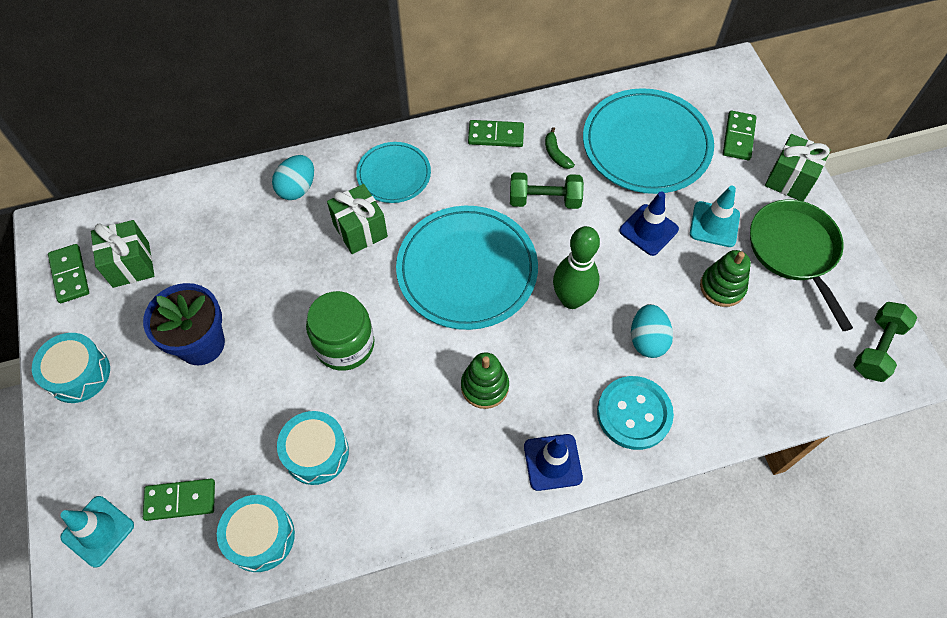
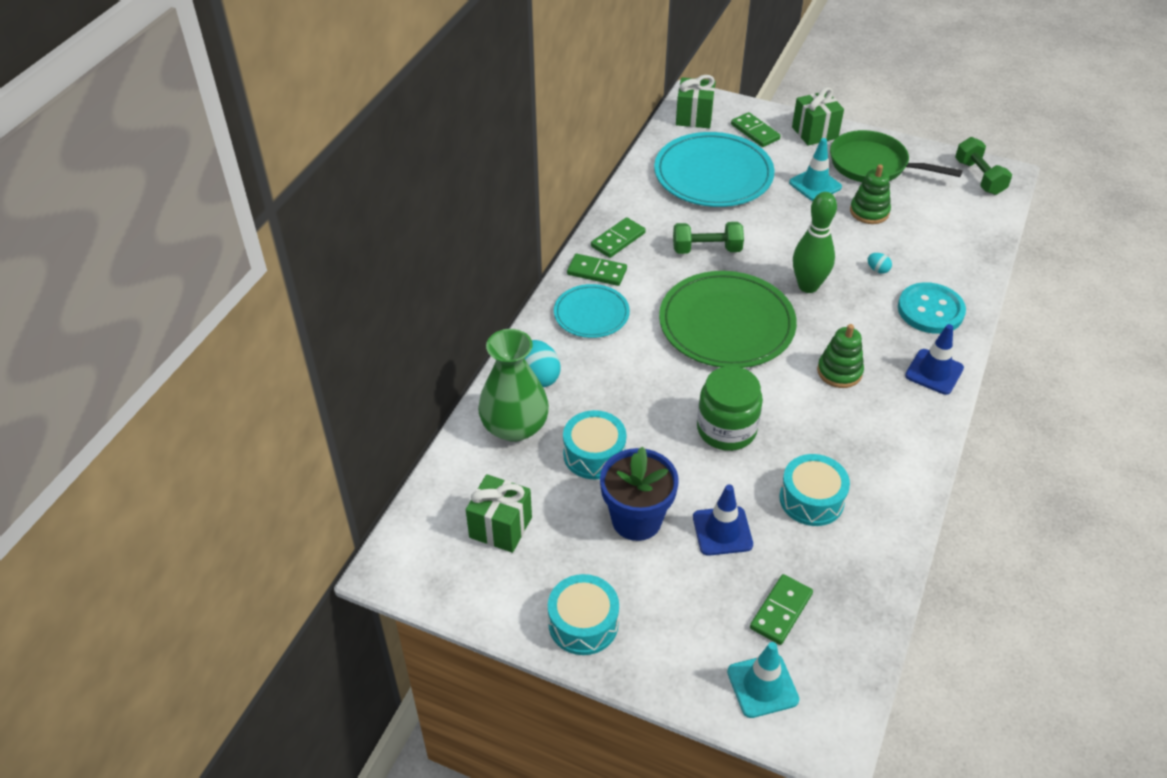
camera: 50 degrees left, 15 degrees down
green domino [48,244,89,303] -> green domino moved to [567,254,627,286]
turquoise drum [217,495,295,572] -> turquoise drum moved to [563,410,626,479]
green gift [327,184,388,254] -> green gift moved to [676,75,716,128]
turquoise plate [396,206,538,330] -> green plate [659,271,797,368]
green dumbbell [510,172,584,209] -> green dumbbell turned 45 degrees clockwise [673,222,744,254]
green banana [545,127,575,169] -> none
blue traffic cone [619,191,679,256] -> blue traffic cone moved to [693,484,753,556]
turquoise egg [631,304,673,358] -> turquoise egg [868,253,892,274], size x0.53
none -> green vase [478,329,549,442]

